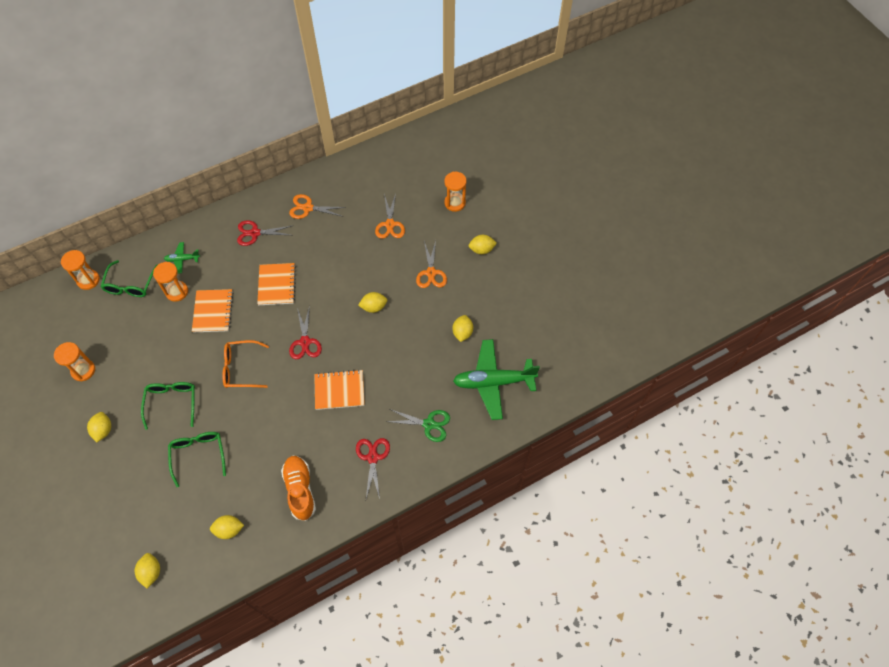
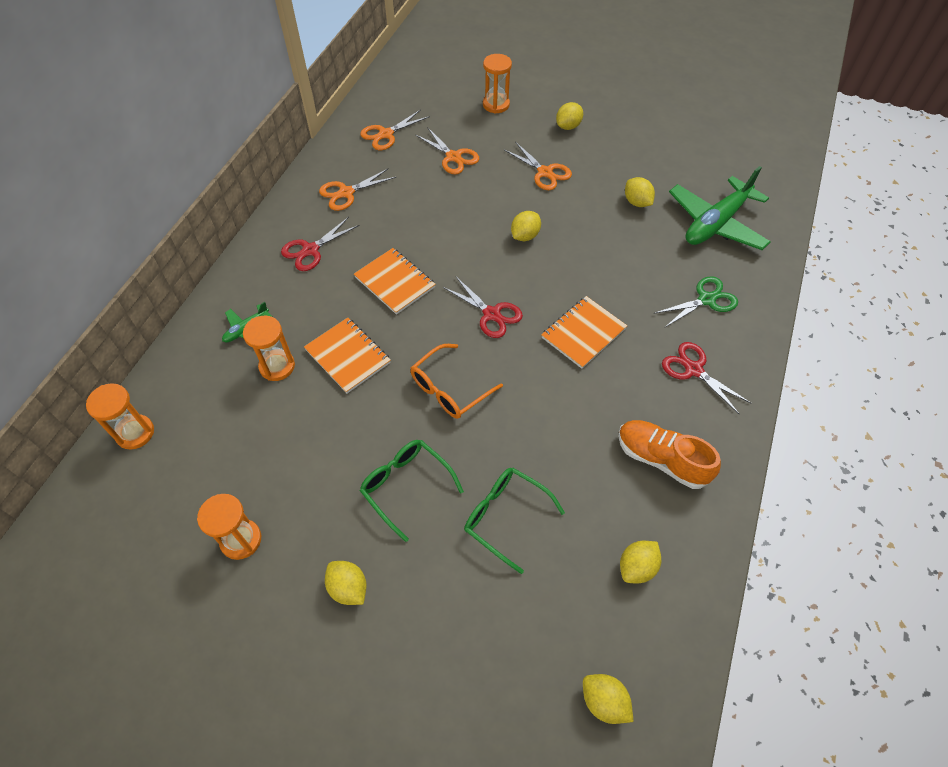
camera: 40 degrees left, 5 degrees down
green glasses [100,260,157,297] -> none
none -> orange scissors [360,109,430,150]

